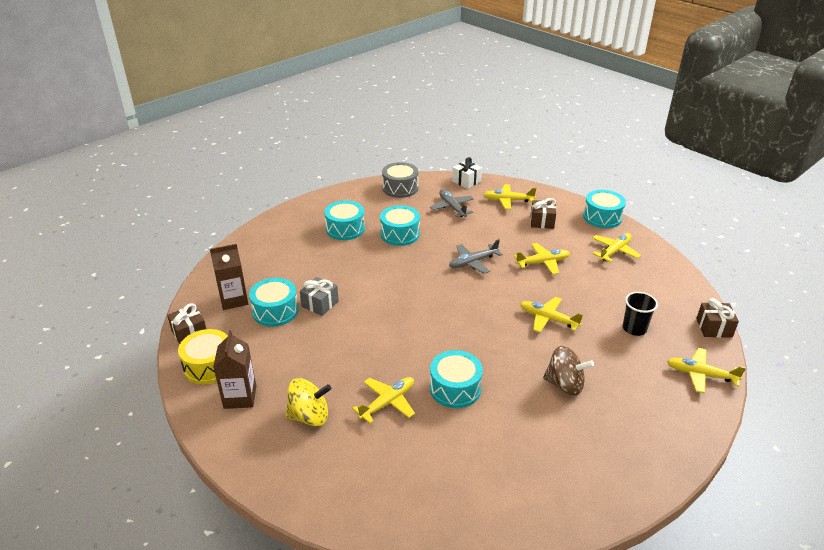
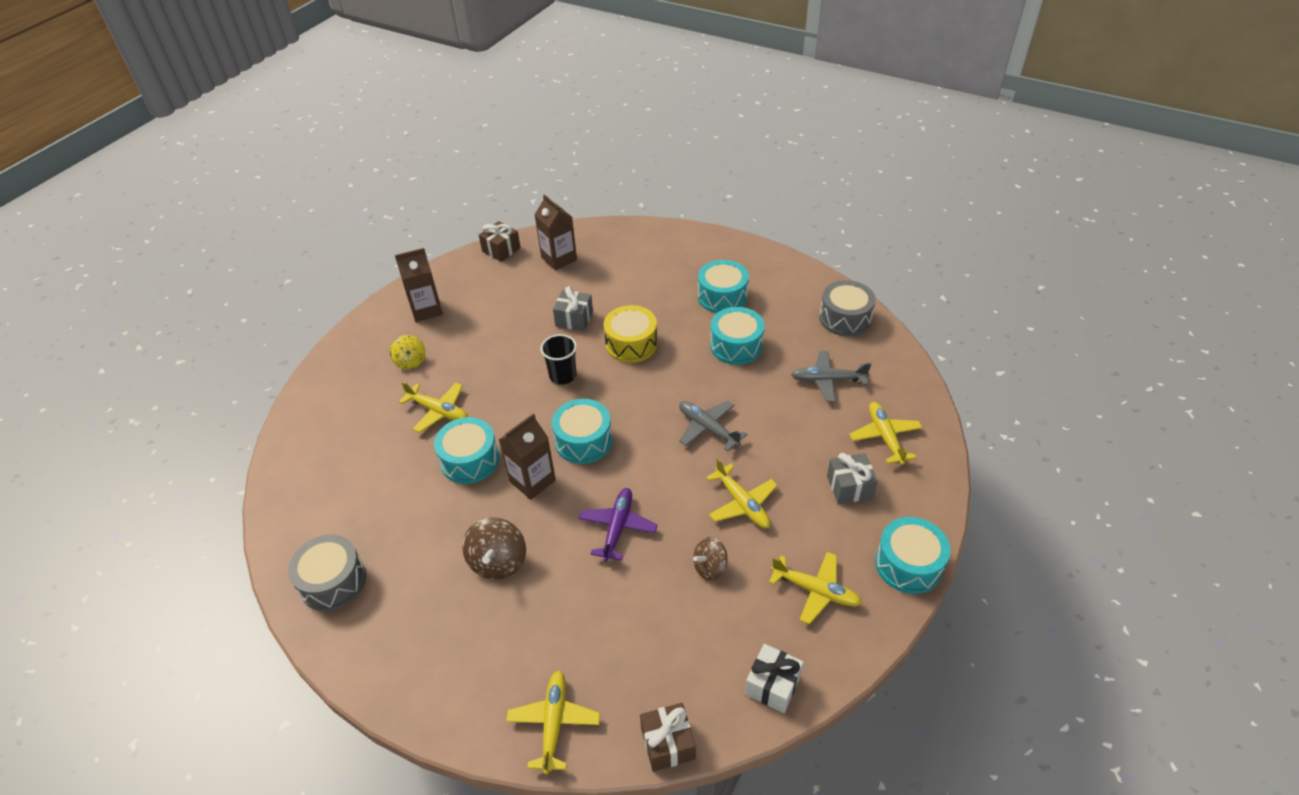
camera: 75 degrees right, 10 degrees up
yellow drum [178,329,228,384] -> yellow drum moved to [604,305,657,363]
turquoise drum [249,278,298,327] -> turquoise drum moved to [551,399,613,464]
yellow spinning top [286,378,332,426] -> yellow spinning top [390,335,425,369], size x0.66
grey plane [430,190,474,217] -> grey plane turned 135 degrees counterclockwise [791,351,871,402]
white gift [452,157,482,189] -> white gift moved to [745,644,804,713]
yellow plane [520,297,583,332] -> purple plane [578,488,658,562]
brown gift [531,198,556,229] -> grey gift [827,453,878,504]
black cup [623,292,658,336] -> black cup moved to [540,334,577,385]
none -> grey drum [288,534,366,611]
none -> brown carton [499,414,556,500]
none -> brown spinning top [693,537,728,580]

